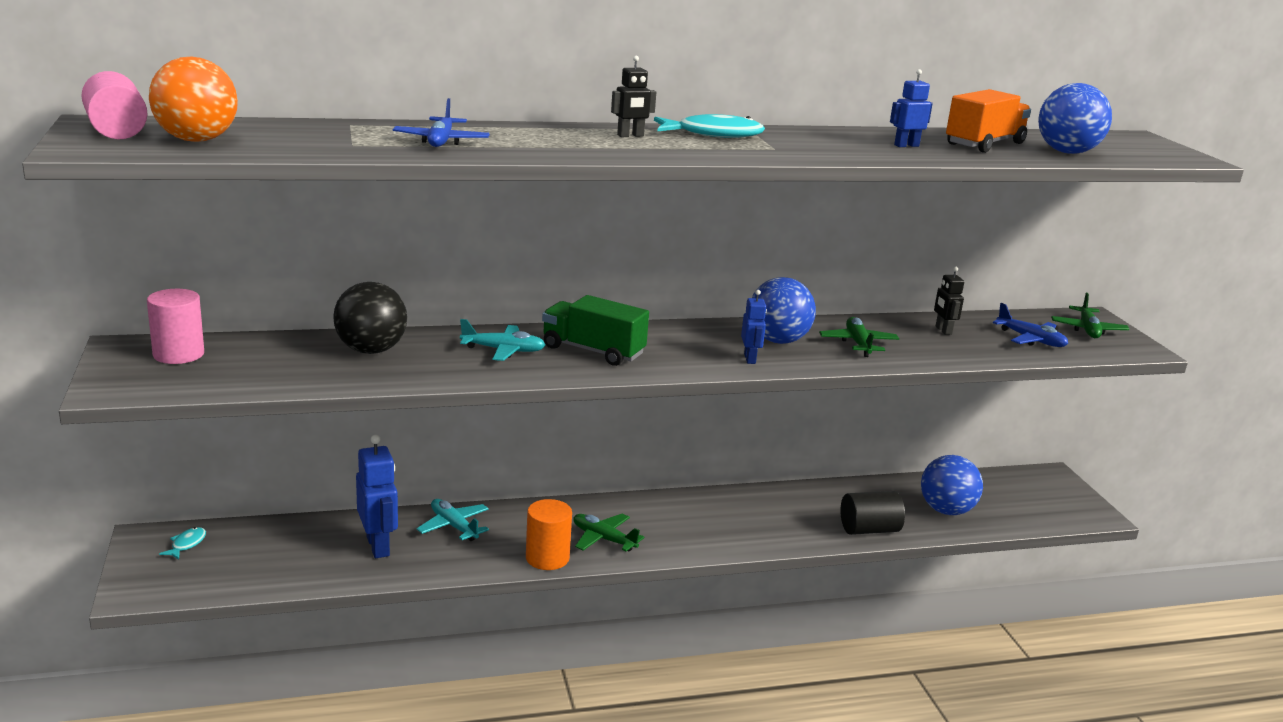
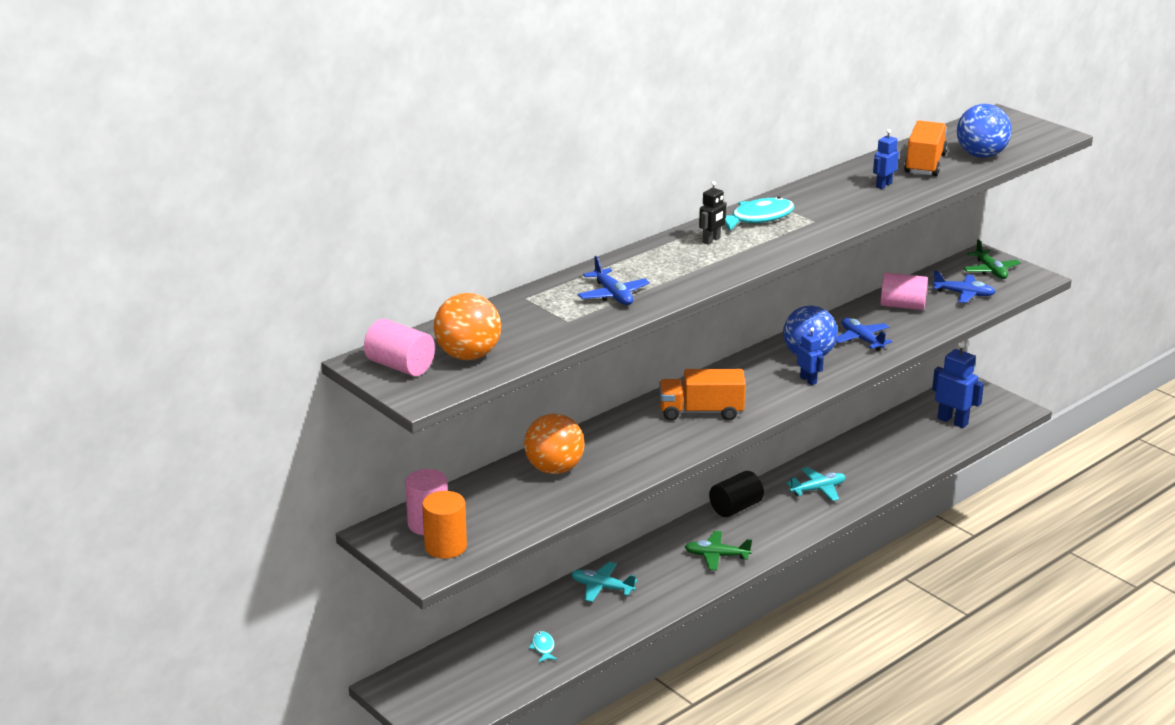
camera: 25 degrees left, 5 degrees up
turquoise fish [159,527,206,559] -> turquoise fish moved to [529,631,558,662]
black ball [333,282,407,354] -> orange ball [524,414,585,474]
blue robot [356,435,398,558] -> blue robot moved to [932,342,984,428]
turquoise plane [460,319,546,361] -> turquoise plane moved to [787,467,846,501]
orange cylinder [526,499,572,570] -> orange cylinder moved to [422,491,467,559]
green truck [542,295,649,366] -> orange truck [659,369,746,421]
green plane [819,317,899,357] -> blue plane [836,318,892,351]
black cylinder [840,491,905,535] -> black cylinder moved to [709,471,764,517]
blue ball [921,455,983,515] -> none
black robot [934,267,964,335] -> pink cylinder [881,272,928,310]

